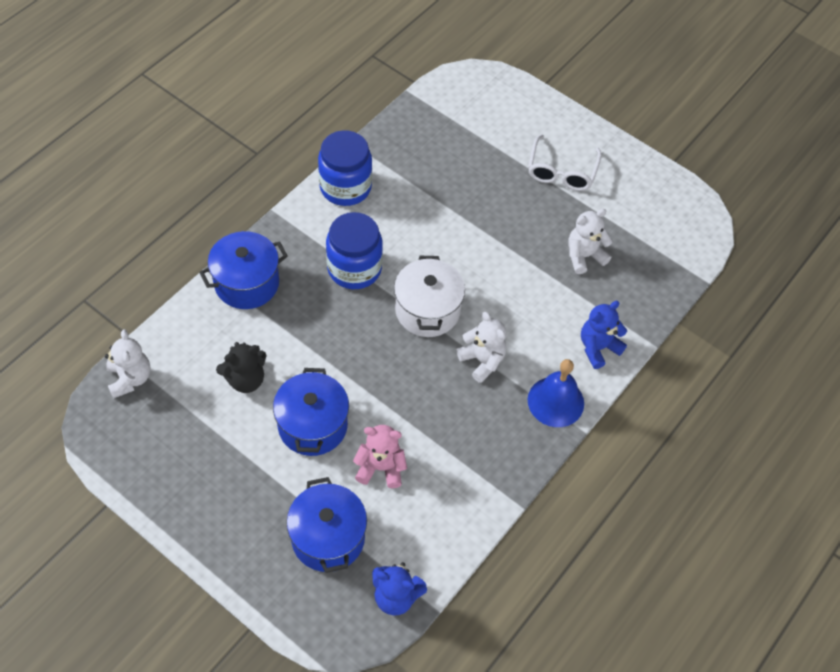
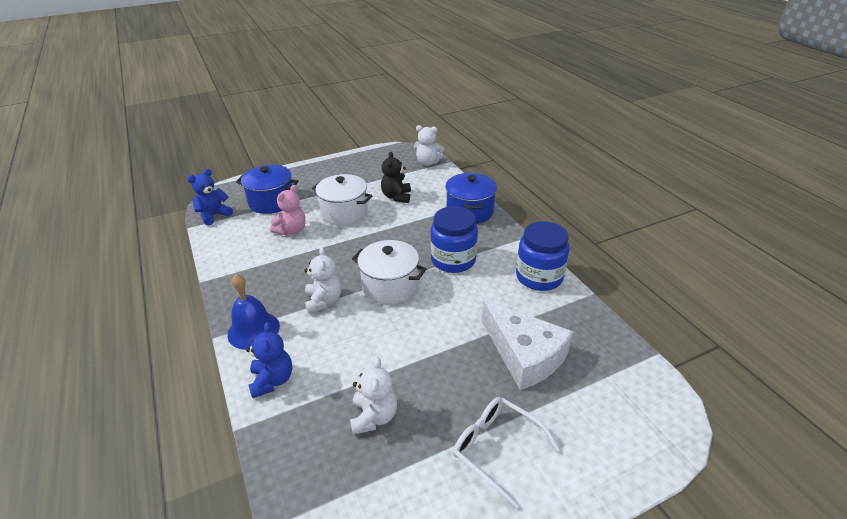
camera: 120 degrees right, 20 degrees down
blue pot [273,368,349,456] -> white pot [312,174,372,226]
white teddy bear [457,312,506,383] -> white teddy bear turned 90 degrees counterclockwise [304,247,342,314]
none -> white cheese [481,300,573,390]

